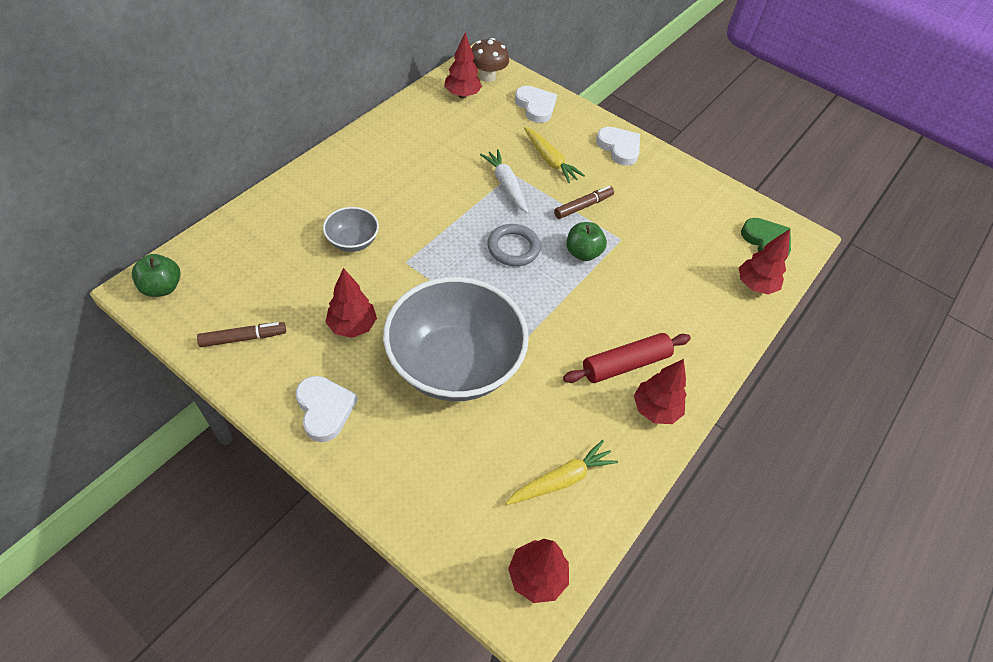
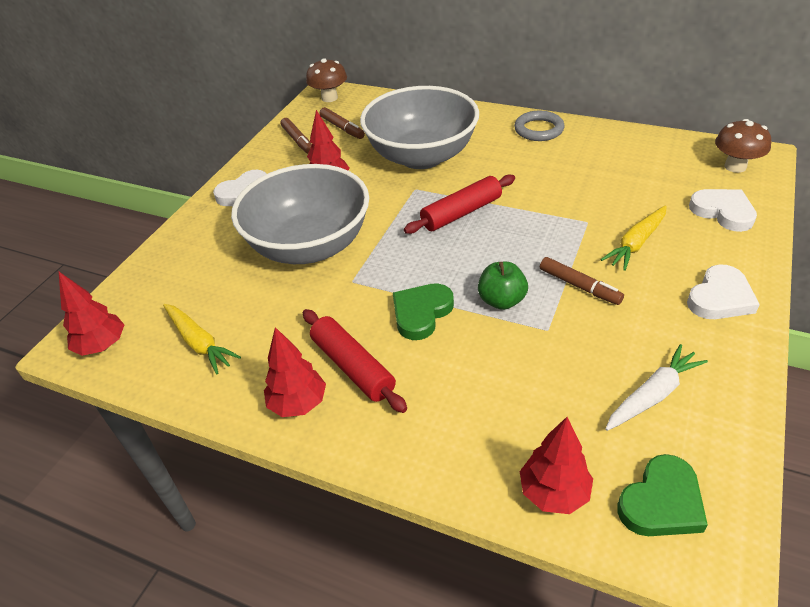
camera: 85 degrees right, 10 degrees down
green apple [132,254,181,297] -> brown mushroom [306,58,347,102]
grey bowl [323,207,379,252] -> grey bowl [360,86,479,169], size x2.26
red tree [444,32,482,98] -> none
white carrot [480,149,528,213] -> white carrot moved to [605,344,708,431]
grey ring [487,224,541,266] -> grey ring moved to [514,111,565,141]
white heart [515,86,557,123] -> white heart turned 90 degrees counterclockwise [689,189,757,232]
none -> brown marker [320,107,365,139]
none -> green heart [393,283,454,340]
none -> red rolling pin [404,174,515,234]

